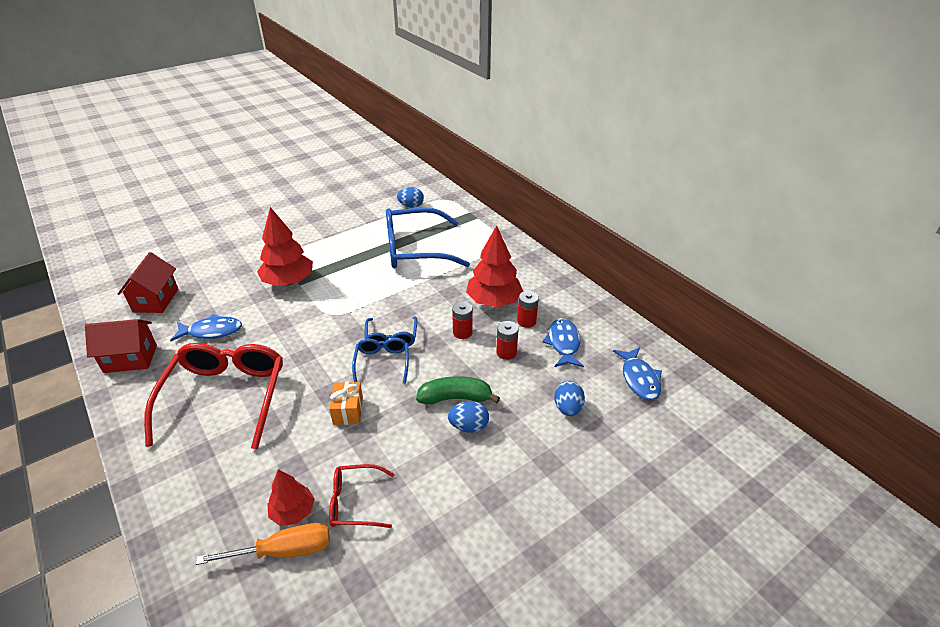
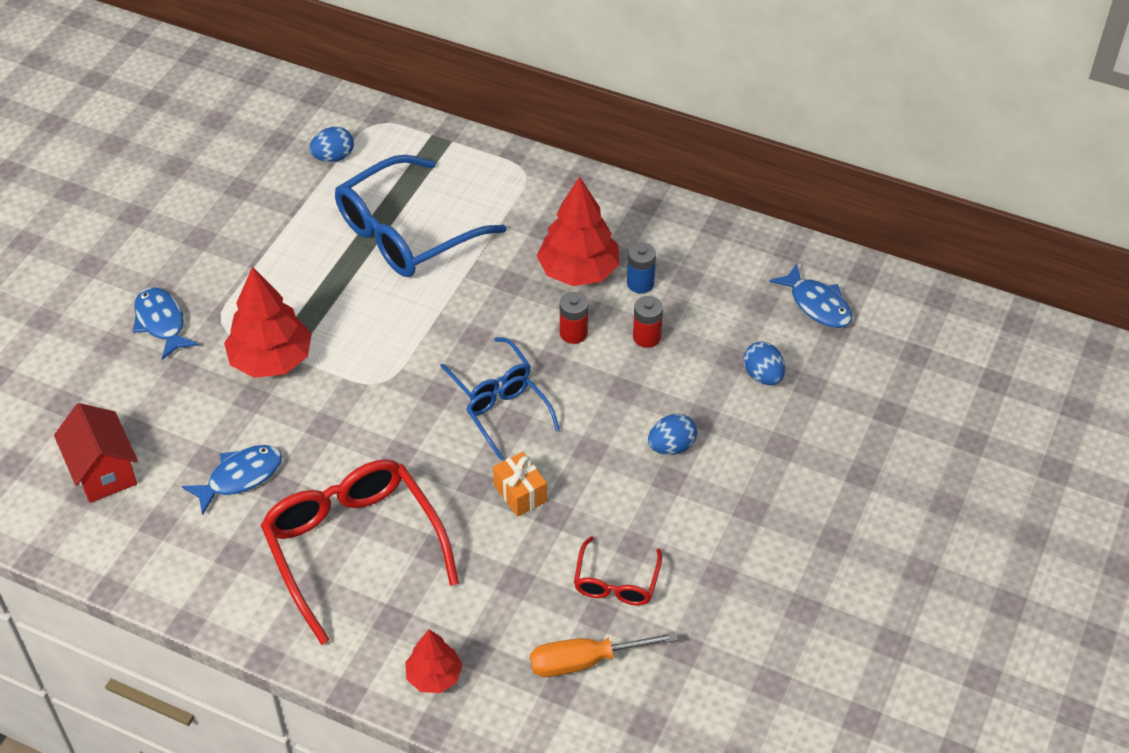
camera: 30 degrees left, 10 degrees up
red house [85,319,157,373] -> none
orange screwdriver [196,523,330,565] -> orange screwdriver turned 150 degrees counterclockwise [530,632,678,677]
red tree [268,469,315,526] -> red tree moved to [405,630,462,693]
red glasses [329,464,395,528] -> red glasses turned 45 degrees counterclockwise [574,536,662,606]
green banana [416,376,500,405] -> none
red battery [517,291,539,328] -> blue battery [627,242,656,293]
blue fish [542,318,584,367] -> blue fish moved to [133,287,199,360]

